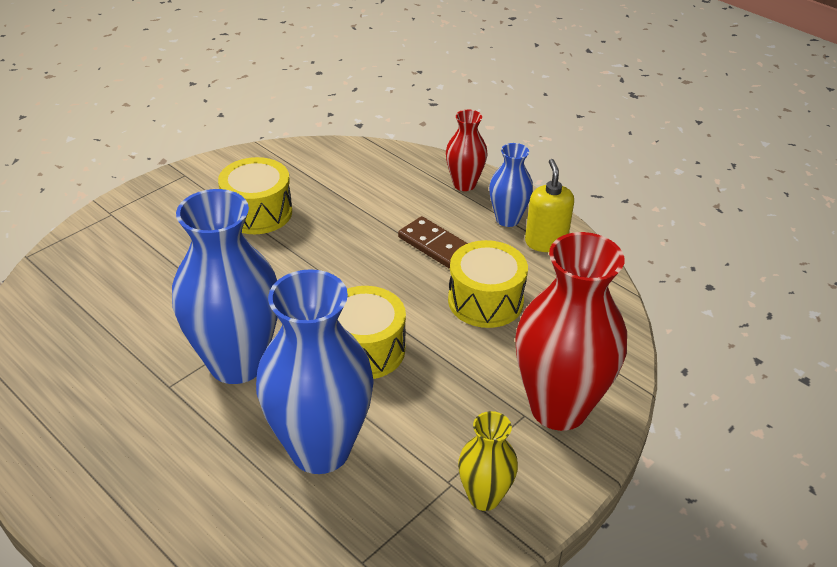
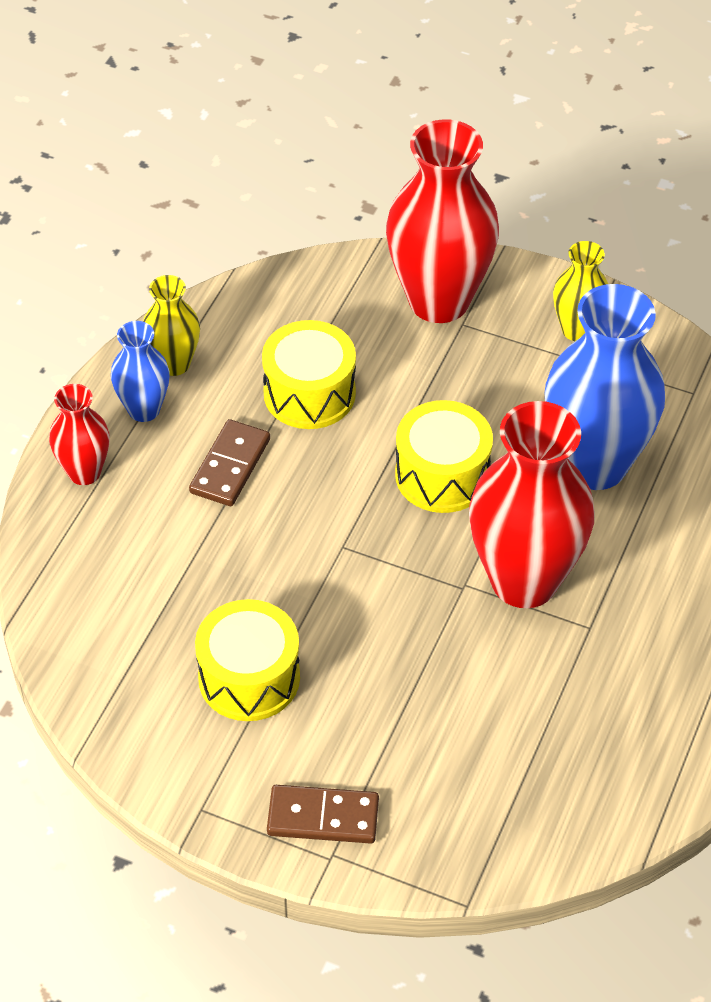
camera: 110 degrees left, 10 degrees up
blue vase [172,189,278,384] -> red vase [469,401,594,608]
yellow soap dispenser [525,159,574,252] -> yellow vase [143,275,200,376]
none -> brown domino [267,785,379,844]

